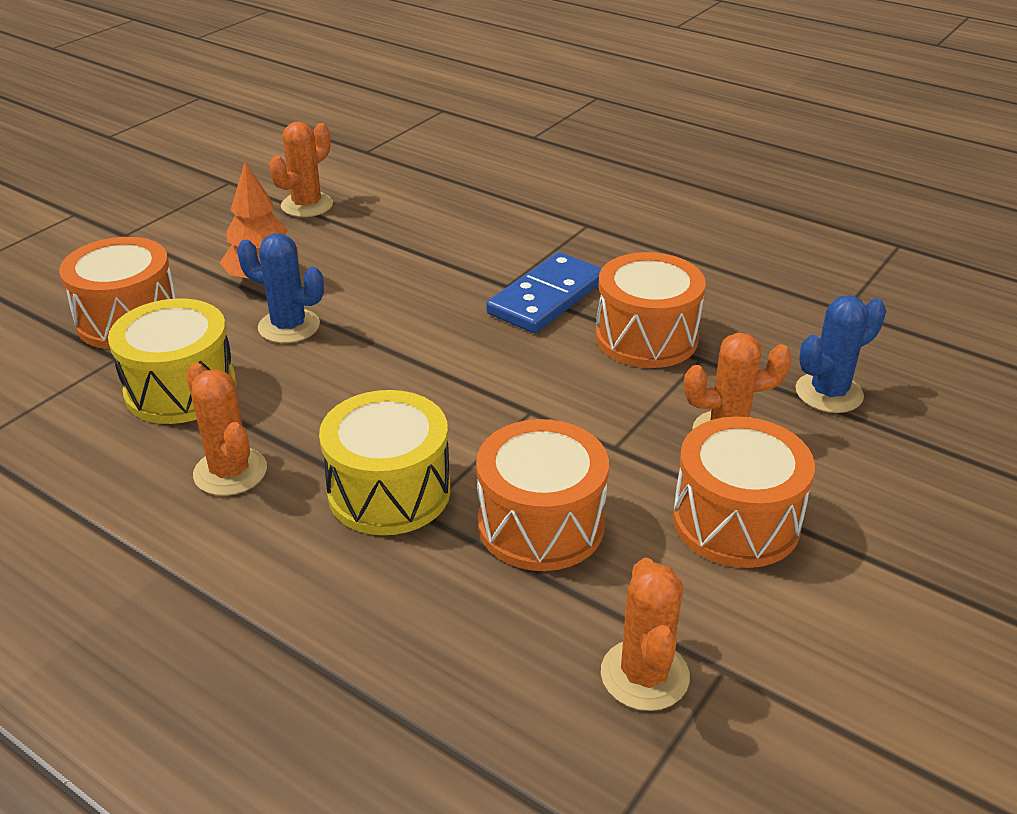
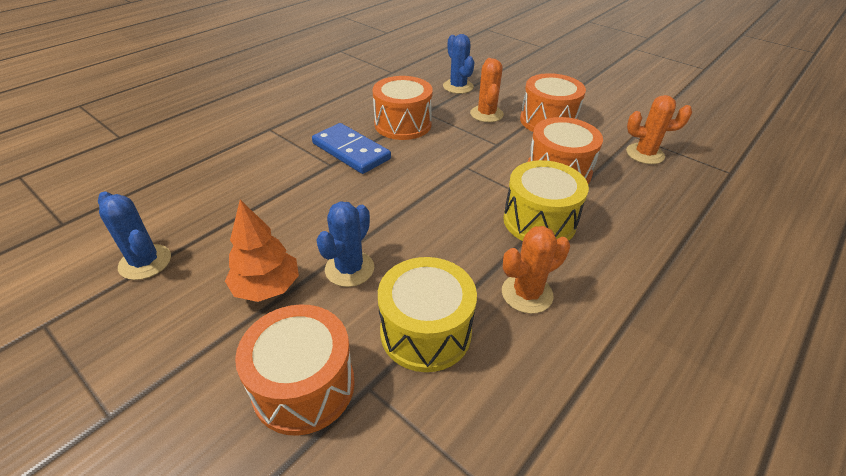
camera: 85 degrees left, 5 degrees up
orange cactus [269,122,333,217] -> blue cactus [98,191,171,280]

